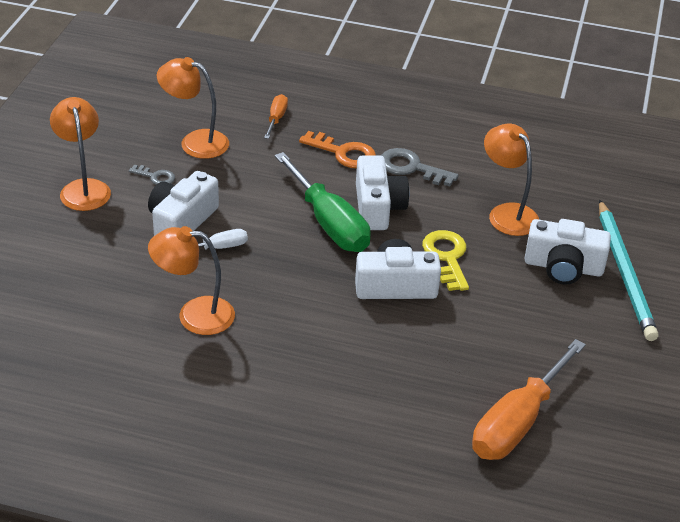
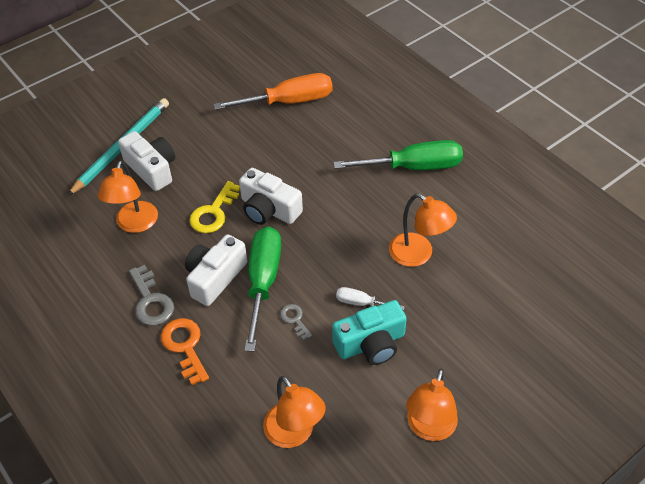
camera: 140 degrees left, 10 degrees up
grey key [129,165,175,185] -> grey key moved to [280,304,312,340]
white camera [148,171,219,236] -> turquoise camera [332,300,407,365]
orange screwdriver [264,94,288,139] -> none
none -> green screwdriver [333,140,463,170]

